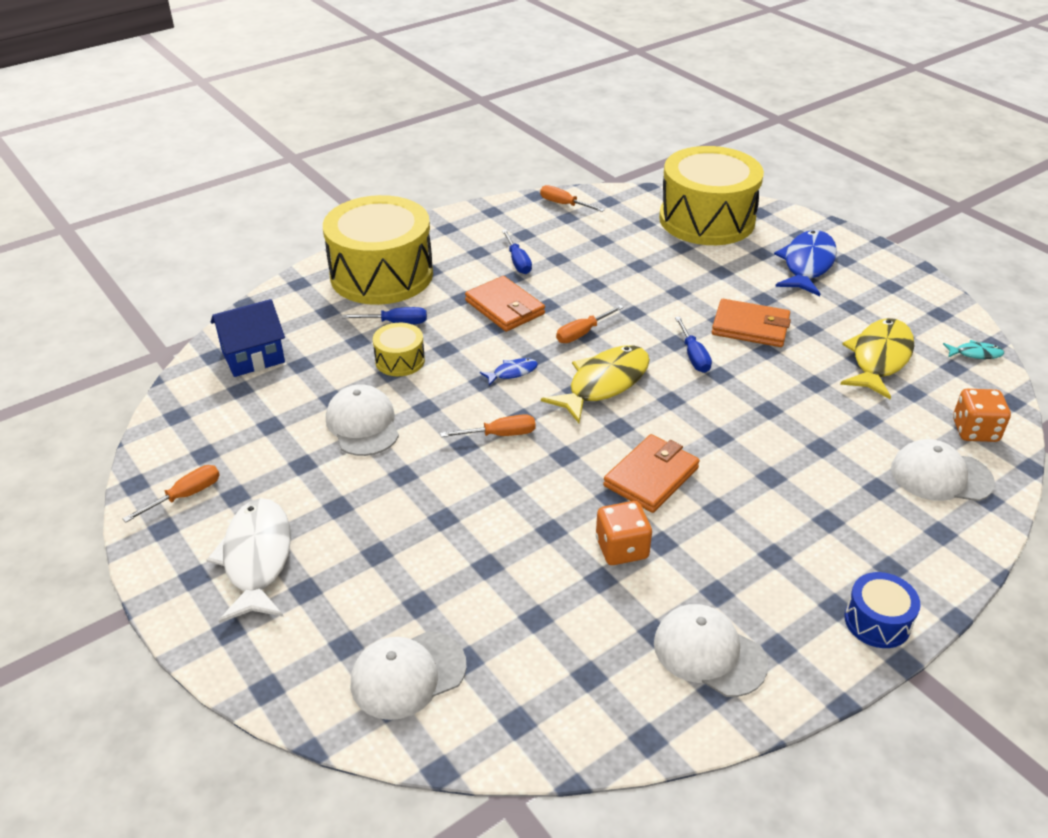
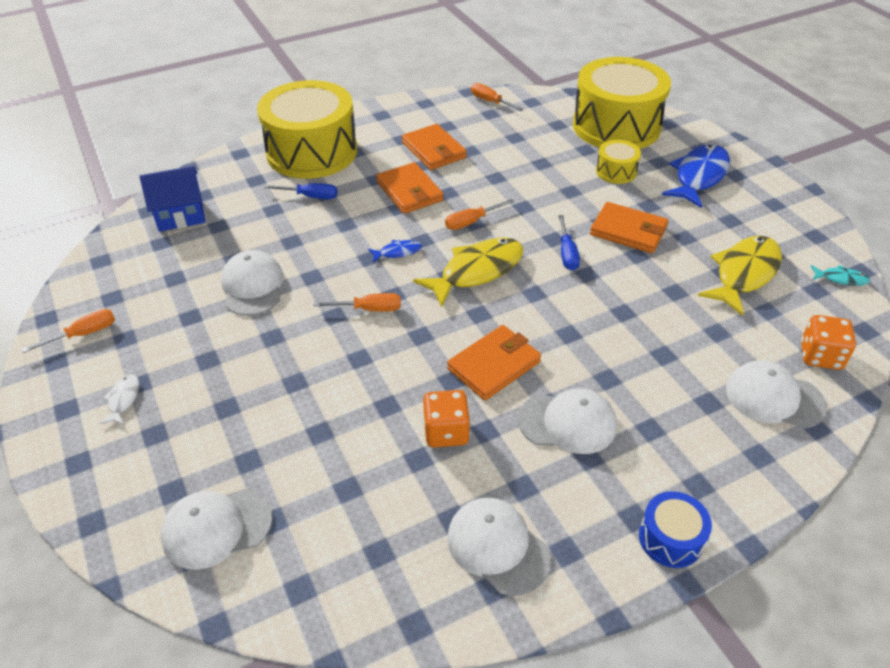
camera: 10 degrees right, 5 degrees up
white fish [207,498,291,623] -> white fish [99,374,139,425], size x0.46
yellow drum [373,323,425,376] -> yellow drum moved to [596,140,641,184]
blue screwdriver [502,230,532,274] -> orange wallet [402,124,467,170]
none -> white cap [518,388,617,454]

